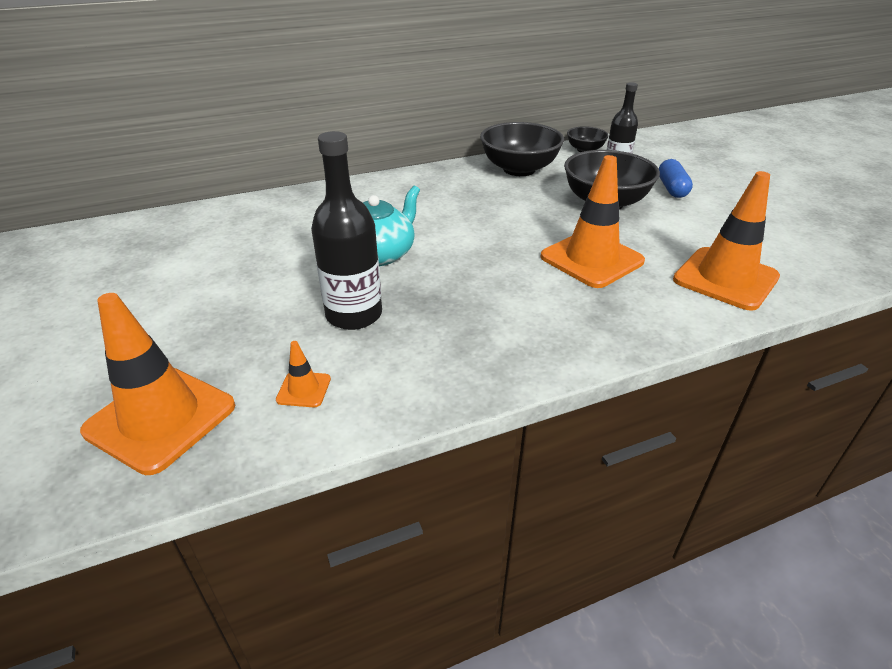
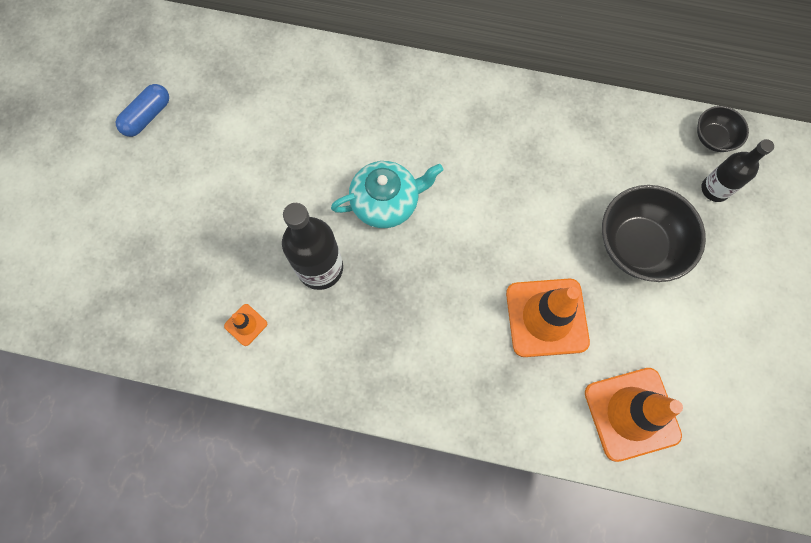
camera: 35 degrees right, 35 degrees up
orange traffic cone [80,293,235,475] -> none
black bowl [480,122,564,176] -> none
blue capsule [659,159,693,198] -> blue capsule moved to [116,84,169,137]

